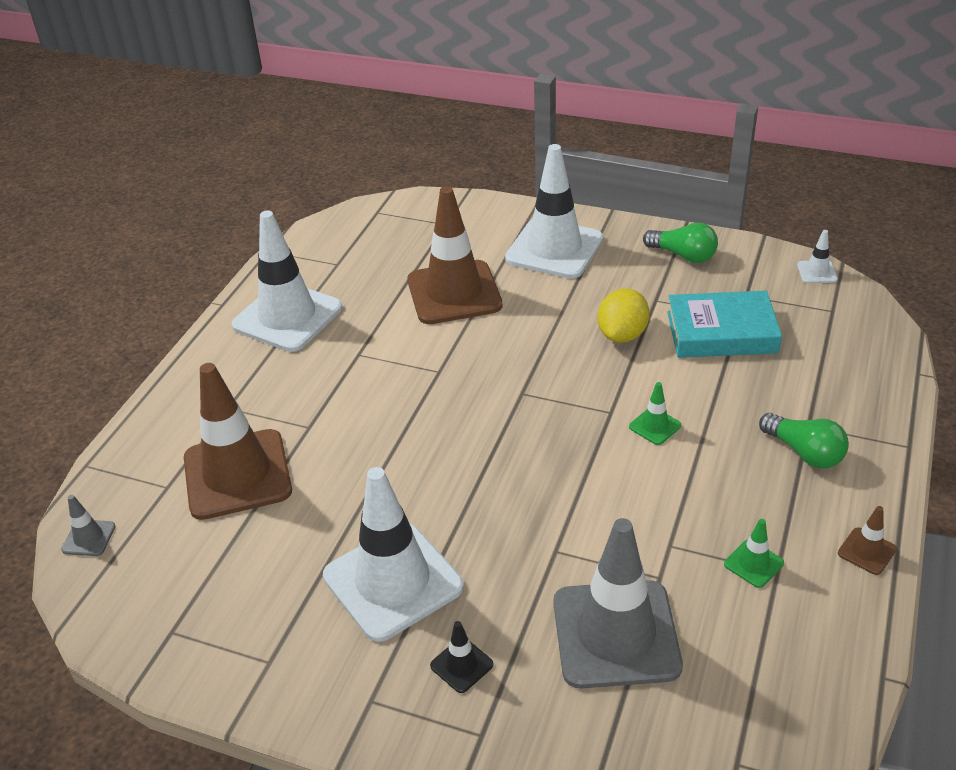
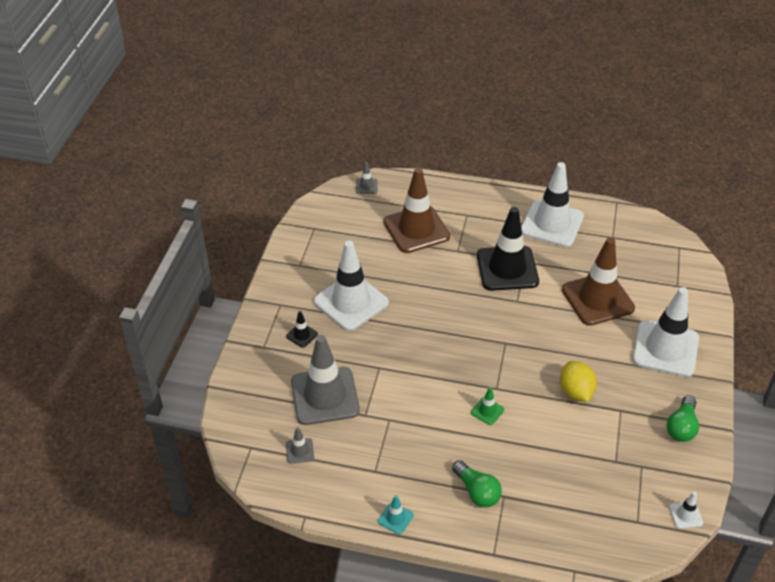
camera: 80 degrees right, 5 degrees up
yellow lemon [598,288,649,343] -> yellow lemon turned 60 degrees clockwise [560,361,597,402]
turquoise book [667,291,782,358] -> none
green traffic cone [724,519,784,588] -> none
green light bulb [759,413,849,468] -> green light bulb turned 75 degrees counterclockwise [452,460,502,507]
brown traffic cone [838,506,897,575] -> turquoise traffic cone [378,495,414,535]
none -> grey traffic cone [286,427,314,464]
none -> black traffic cone [477,207,539,291]

